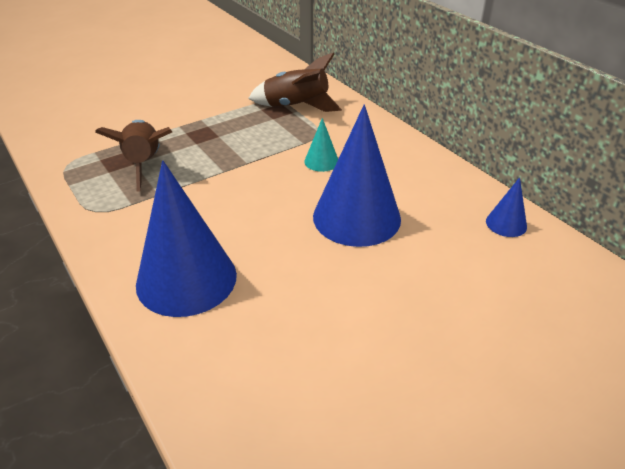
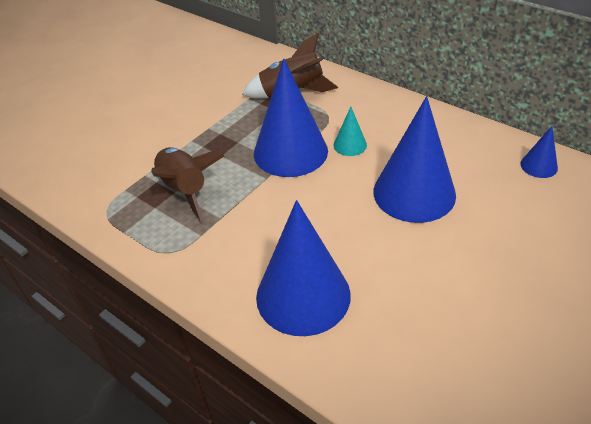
camera: 15 degrees left, 5 degrees up
none -> blue cone [254,59,328,177]

